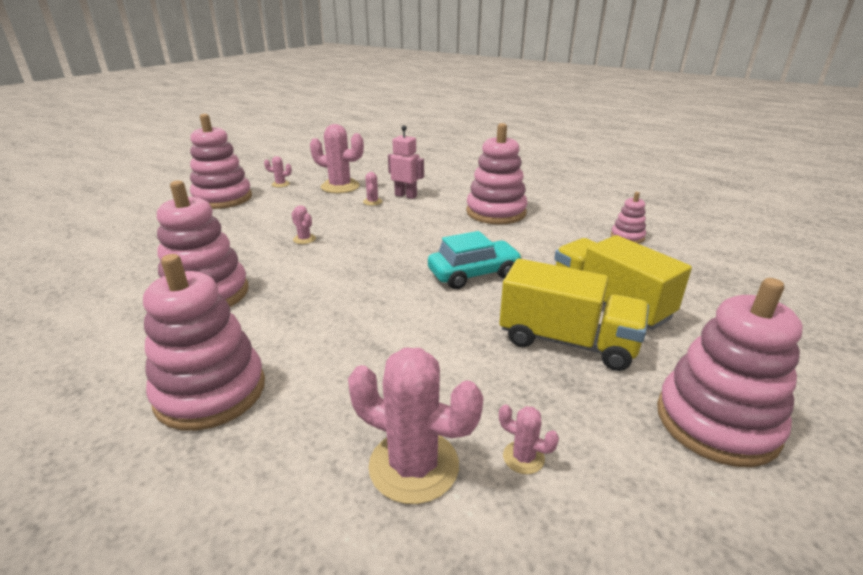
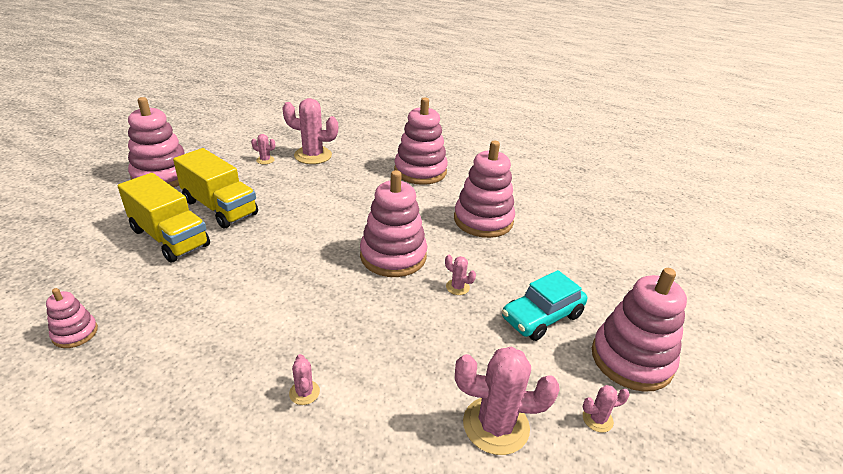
camera: 165 degrees right, 5 degrees up
pink cactus [363,172,382,206] -> pink cactus moved to [289,354,320,405]
pink robot [388,125,424,199] -> none
turquoise car [428,231,522,289] -> turquoise car moved to [502,270,587,341]
pink stacking toy [466,123,528,224] -> pink stacking toy moved to [360,170,427,277]
yellow truck [499,259,649,371] -> yellow truck turned 150 degrees counterclockwise [173,148,258,229]

